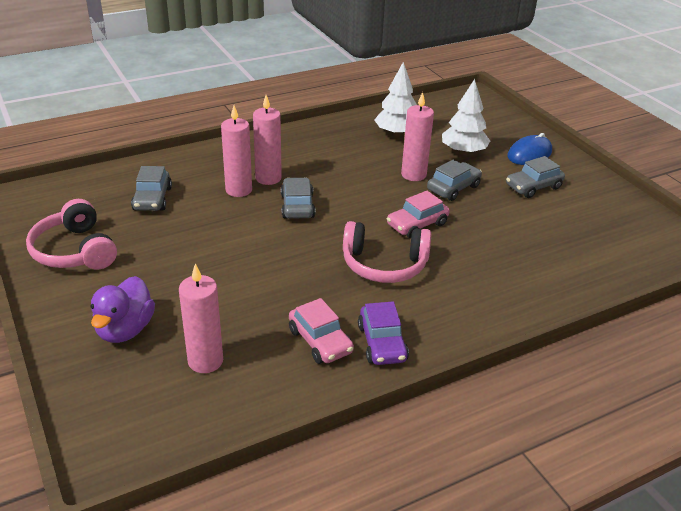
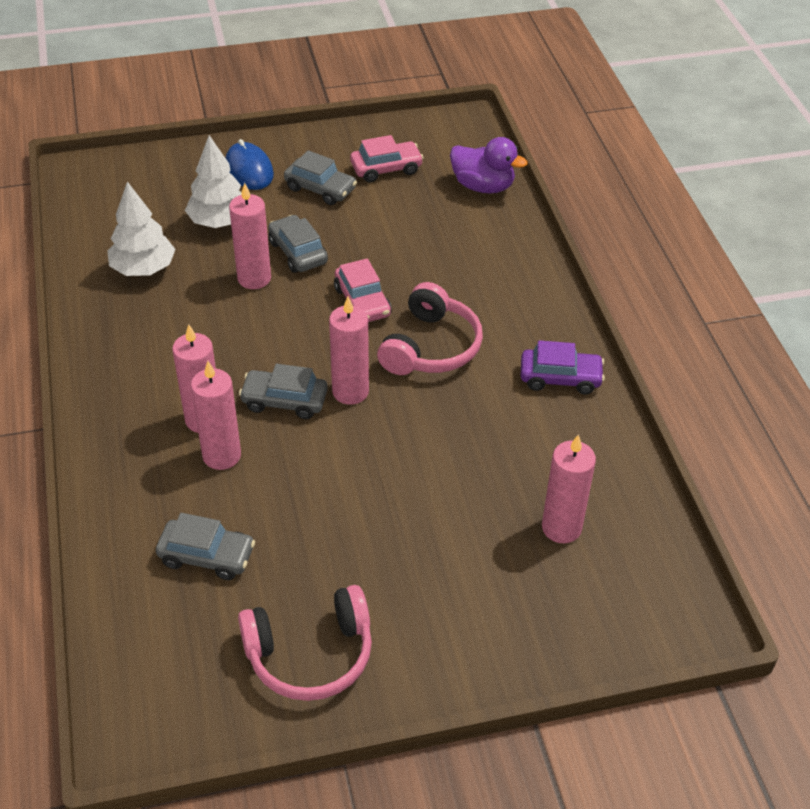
camera: 75 degrees left, 10 degrees up
purple duck [90,276,155,343] -> purple duck moved to [450,137,528,193]
pink car [289,298,354,364] -> pink car moved to [350,135,424,182]
grey car [506,156,565,198] -> grey car turned 45 degrees counterclockwise [284,150,357,205]
none -> pink candle [329,297,369,405]

